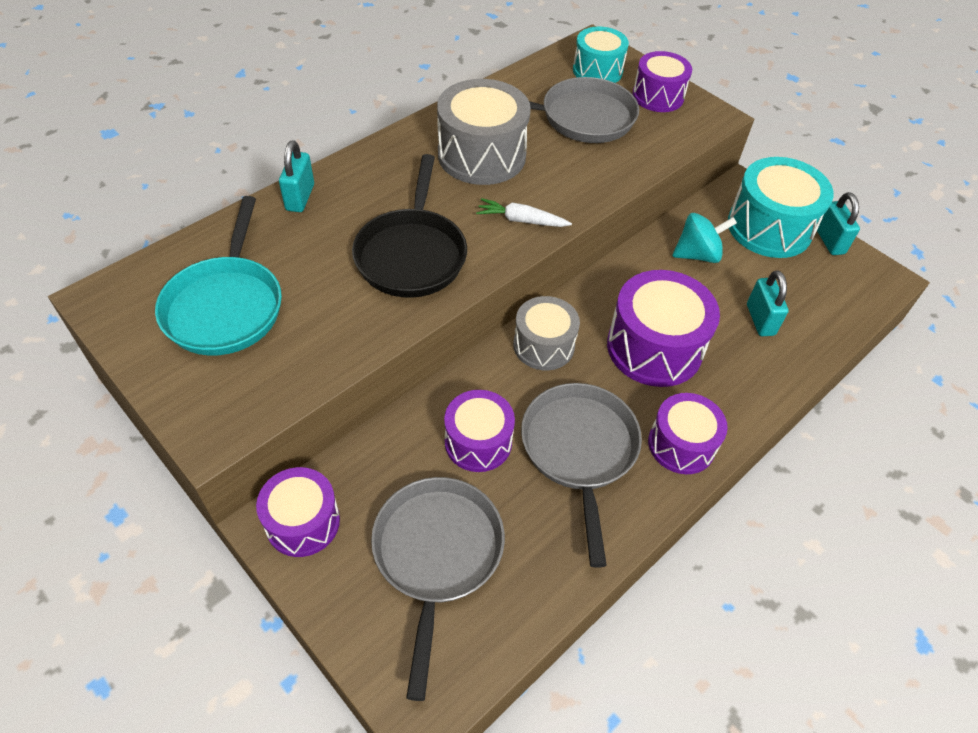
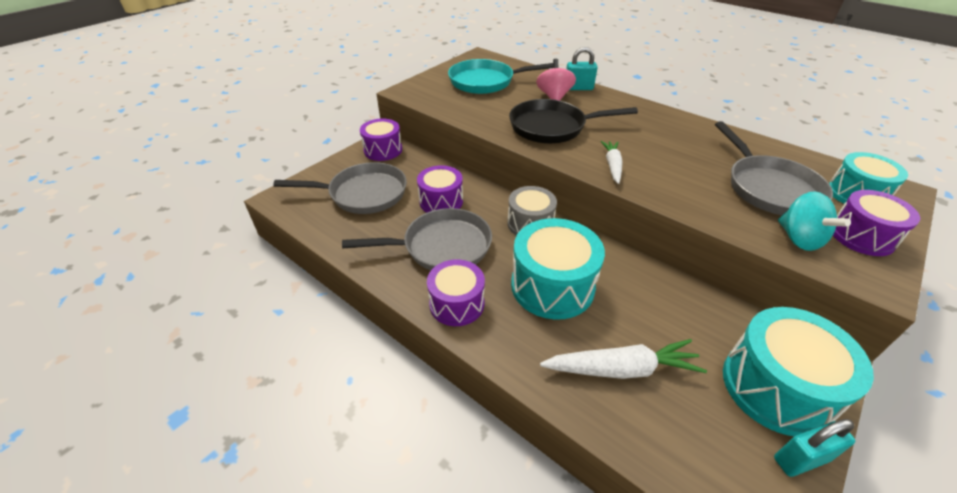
camera: 85 degrees right, 10 degrees down
grey drum [437,79,531,185] -> none
purple drum [607,270,720,387] -> turquoise drum [511,218,605,320]
turquoise spinning top [672,213,737,263] -> turquoise spinning top moved to [778,191,851,251]
turquoise padlock [747,270,789,336] -> white carrot [540,339,707,379]
none -> pink spinning top [536,59,576,101]

